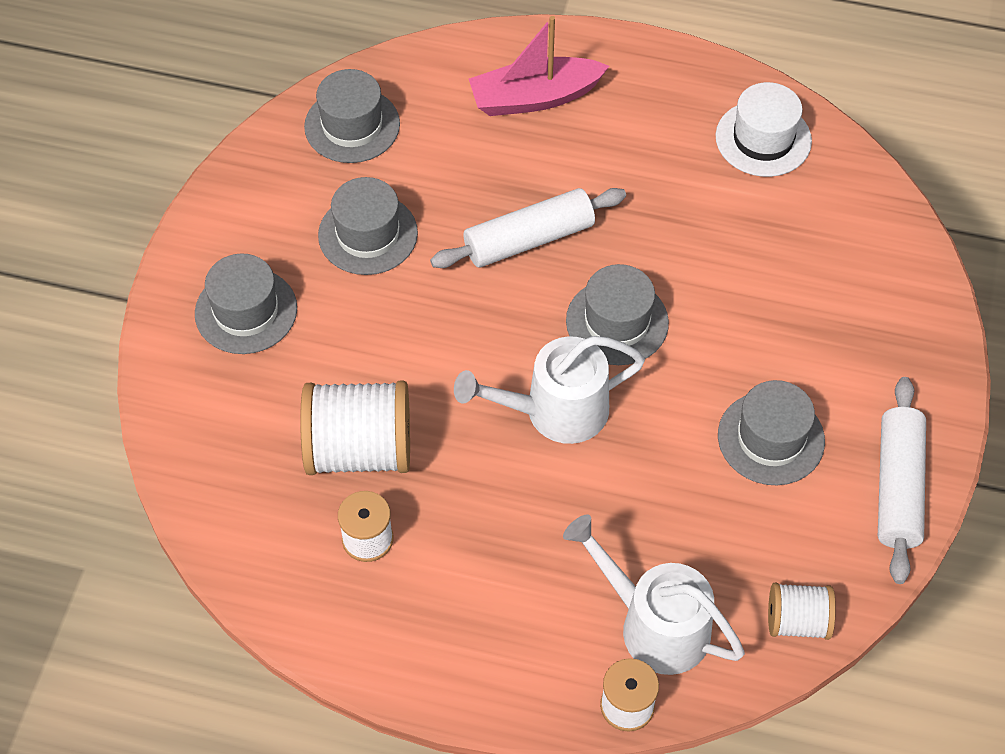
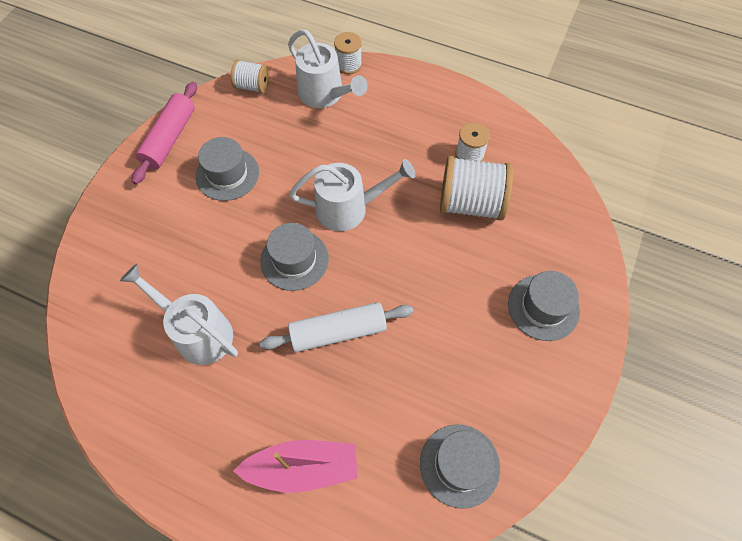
camera: 170 degrees left, 5 degrees up
grey hat [318,177,418,275] -> none
white hat [715,82,812,177] -> none
white rolling pin [878,377,926,584] -> pink rolling pin [132,82,197,184]
none -> white watering can [120,264,238,365]

